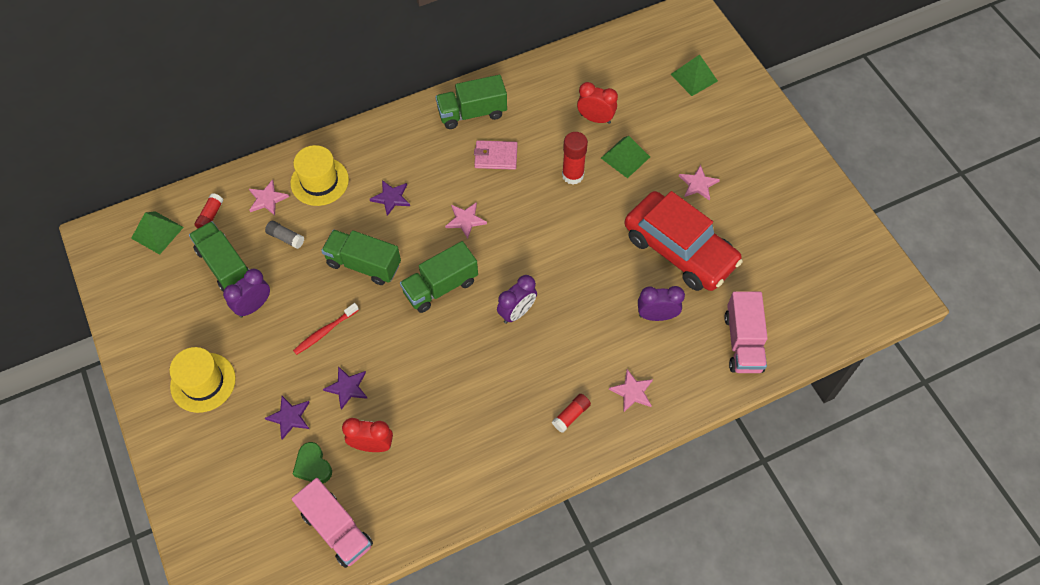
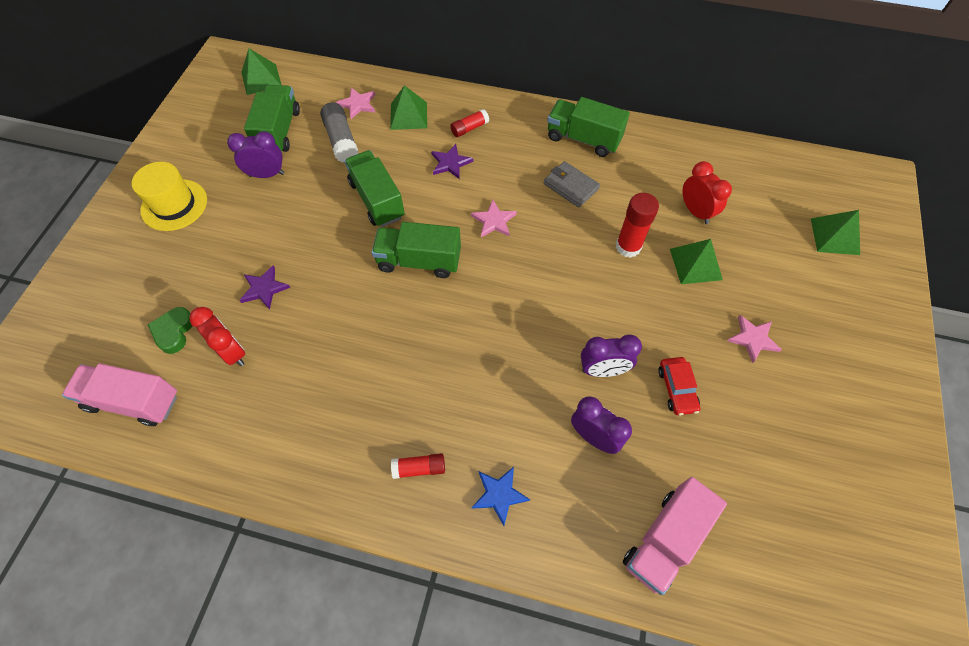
camera: 40 degrees right, 0 degrees up
red glue stick [195,193,223,228] -> red glue stick moved to [450,109,489,137]
grey glue stick [265,221,304,249] -> grey glue stick [320,102,358,162], size x1.61
purple star [265,396,310,440] -> none
yellow hat [290,145,349,206] -> green pyramid [390,85,427,130]
pink truck [292,478,373,568] -> pink truck turned 105 degrees clockwise [62,363,177,426]
red toothbrush [293,303,359,355] -> none
pink wallet [474,140,517,170] -> grey wallet [544,161,600,208]
purple clock [497,275,537,324] -> purple clock moved to [581,335,642,377]
pink star [609,369,653,412] -> blue star [472,467,530,526]
red car [624,191,743,291] -> red car [658,357,700,415], size x0.40

